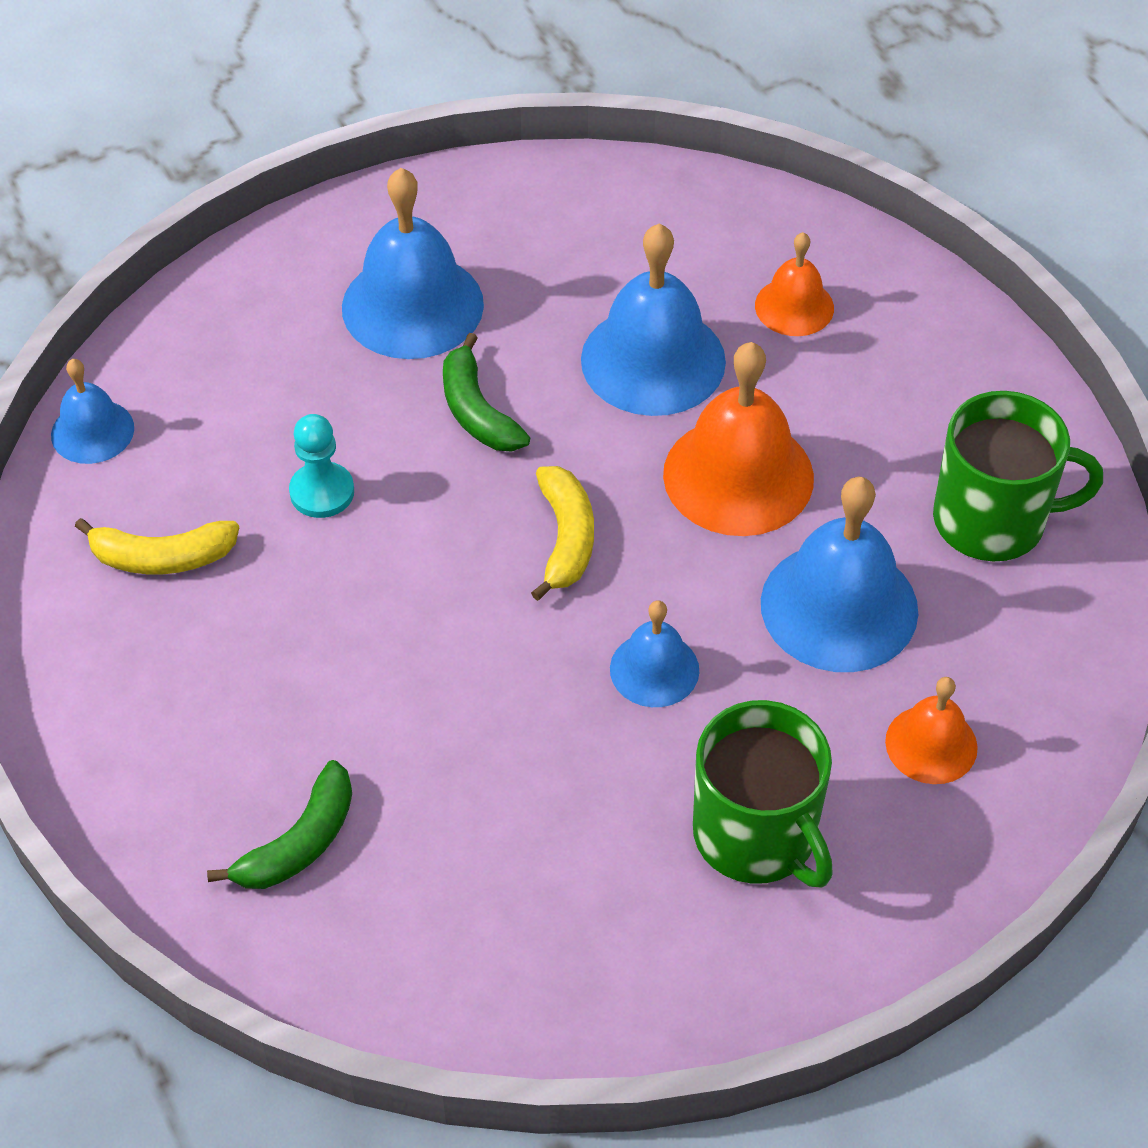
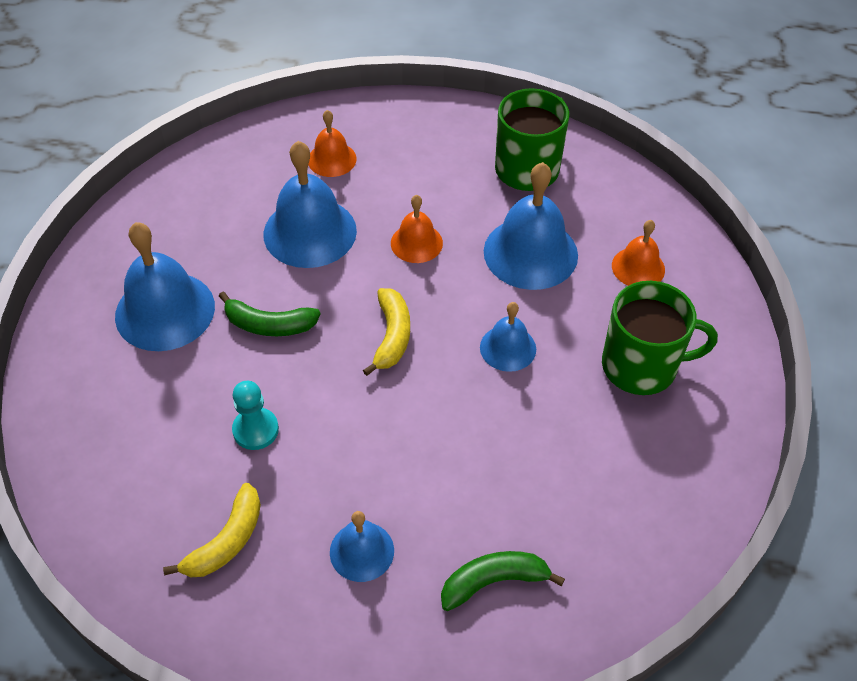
camera: 55 degrees left, 0 degrees up
blue bell [51,359,134,464] -> blue bell moved to [330,511,394,582]
green banana [207,760,352,889] -> green banana turned 90 degrees counterclockwise [441,551,565,611]
yellow banana [531,466,594,601] -> yellow banana turned 60 degrees clockwise [363,288,410,376]
orange bell [663,342,814,536] -> orange bell [391,195,443,263], size x0.56

